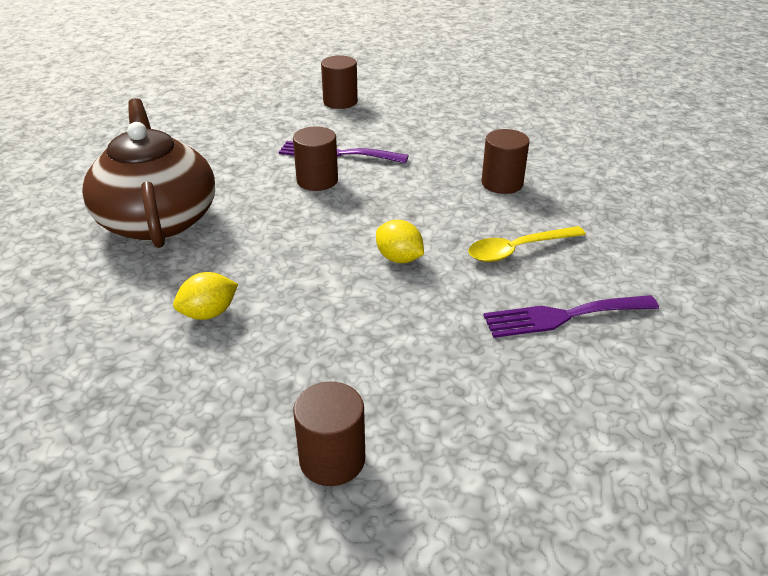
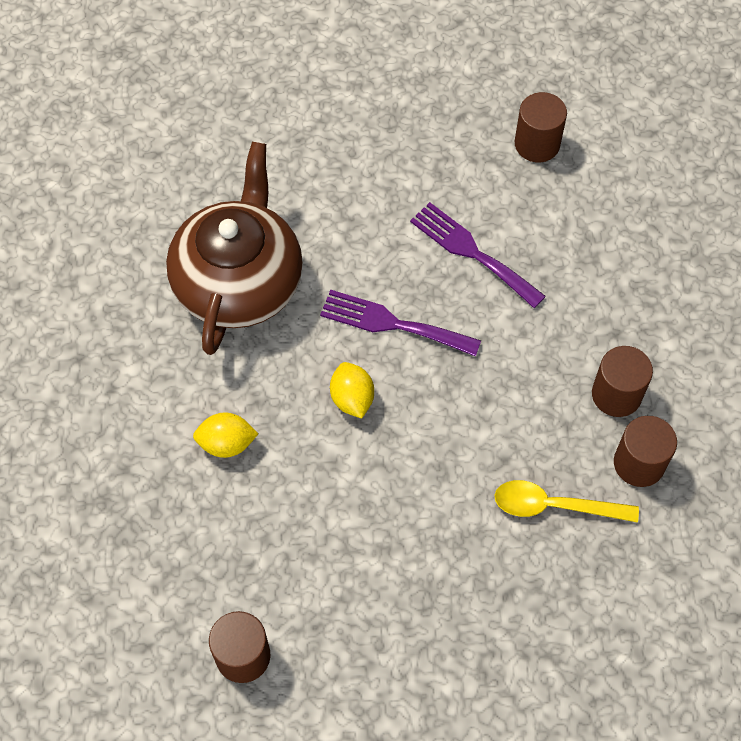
camera: 30 degrees right, 25 degrees up
brown cylinder [293,126,338,191] -> brown cylinder moved to [614,416,677,487]
yellow lemon [376,220,424,263] -> yellow lemon moved to [330,362,374,419]
purple fork [483,295,659,338] -> purple fork moved to [320,290,481,357]

